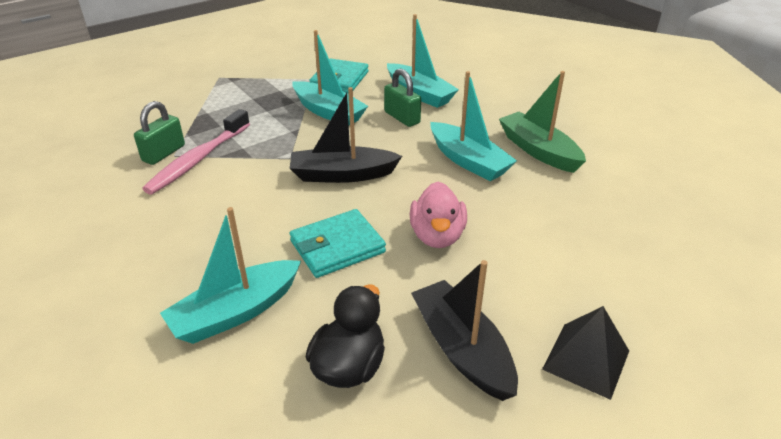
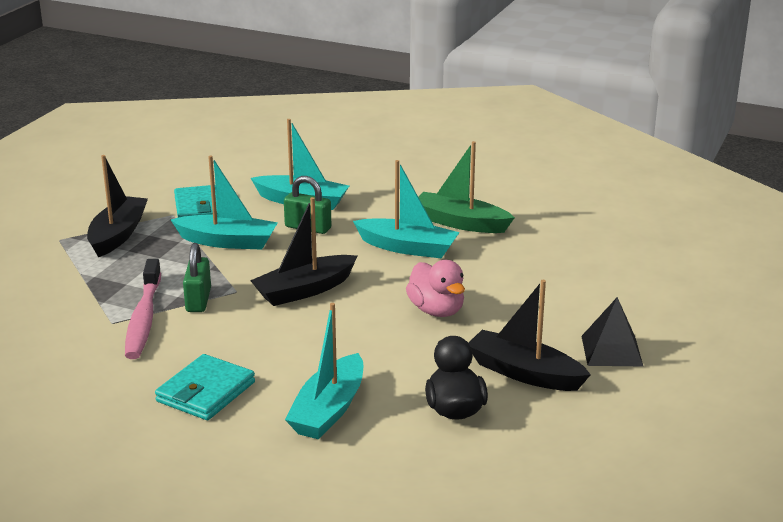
camera: 30 degrees left, 10 degrees down
green padlock [134,101,185,165] -> green padlock moved to [183,243,211,312]
turquoise wallet [289,209,386,278] -> turquoise wallet moved to [155,354,255,420]
none -> black boat [87,155,148,257]

